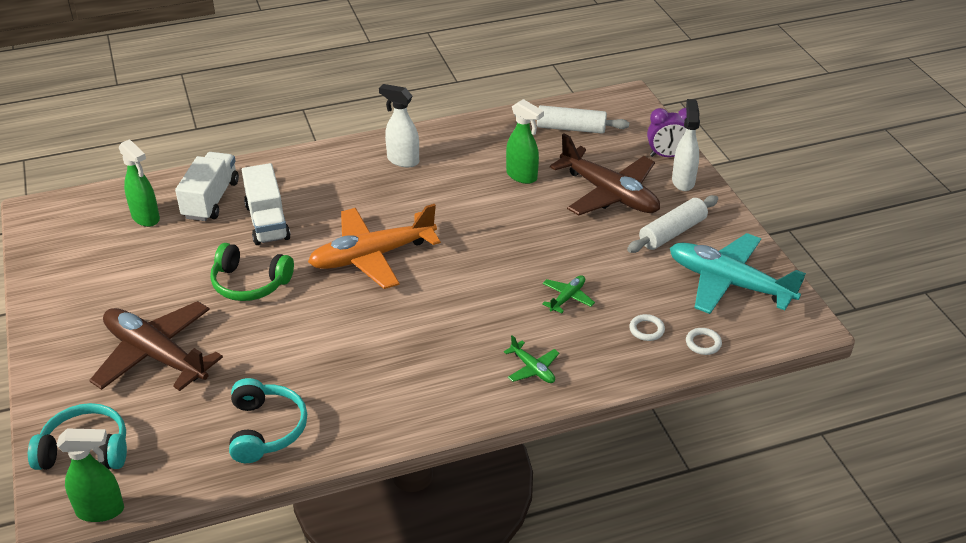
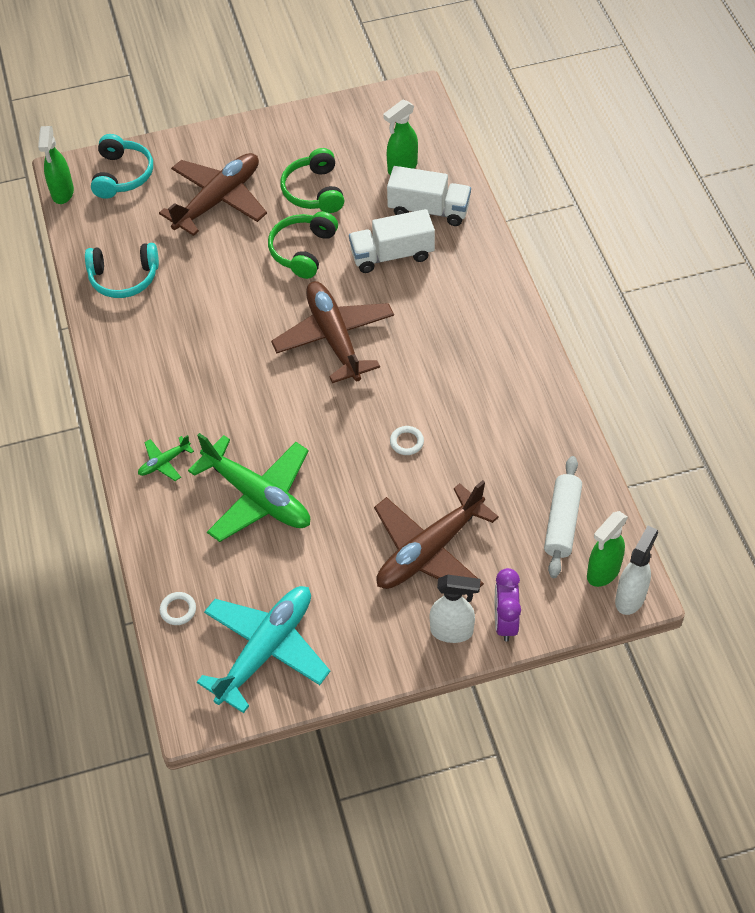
camera: 95 degrees right, 15 degrees up
orange plane [308,204,441,289] -> brown plane [271,281,394,383]
white spray bottle [379,84,419,167] -> white spray bottle moved to [615,526,658,615]
green spray bottle [506,99,544,184] -> green spray bottle moved to [587,511,628,587]
green plane [542,275,595,314] -> green plane [188,433,310,542], size x2.28
white rolling pin [627,195,718,253] -> none
white ring [629,314,665,341] -> white ring moved to [390,426,424,455]
none -> green headphones [280,148,344,213]

